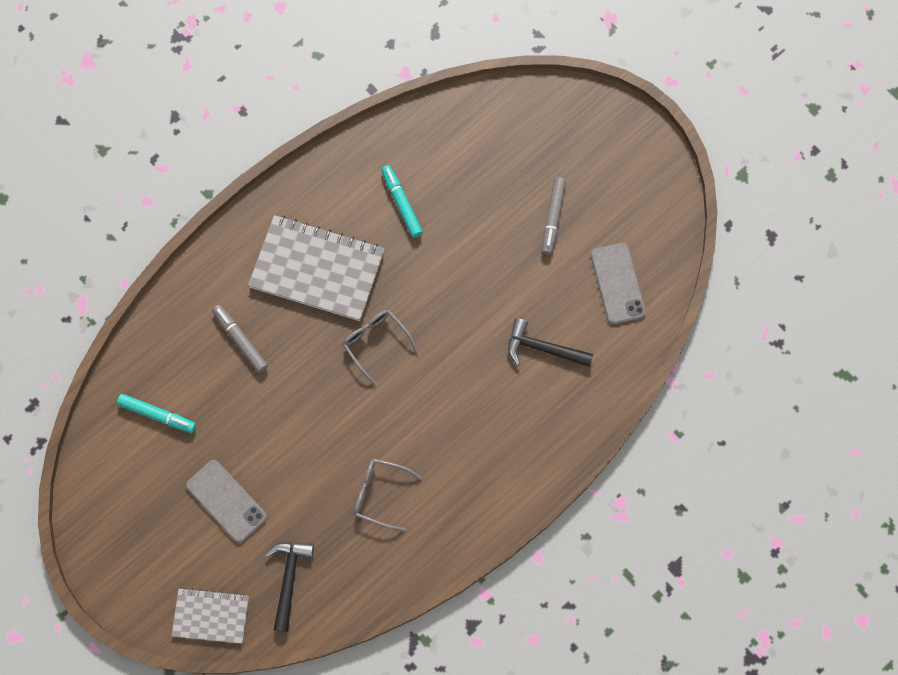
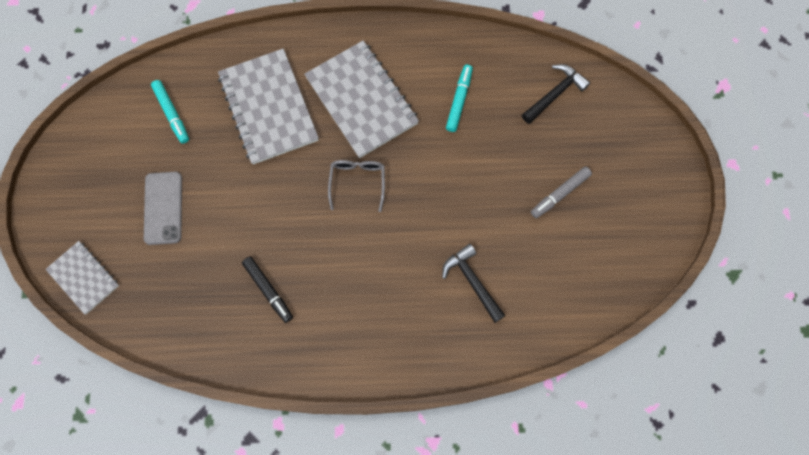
camera: 40 degrees right, 0 degrees up
grey marker [212,305,268,373] -> grey notebook [218,49,319,165]
black hammer [265,542,314,632] -> black hammer moved to [522,64,590,124]
grey glasses [354,459,422,531] -> black marker [242,257,293,323]
grey phone [591,243,646,324] -> none

